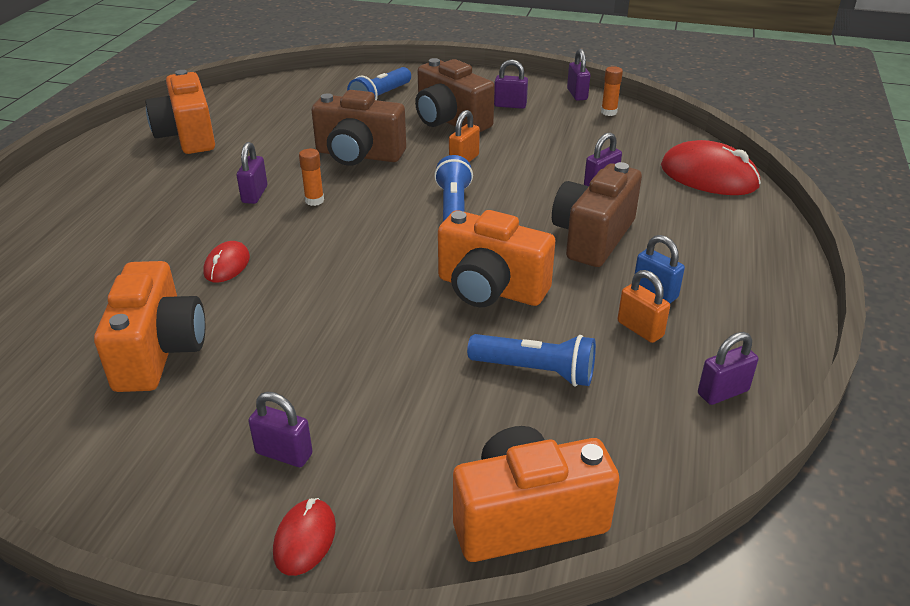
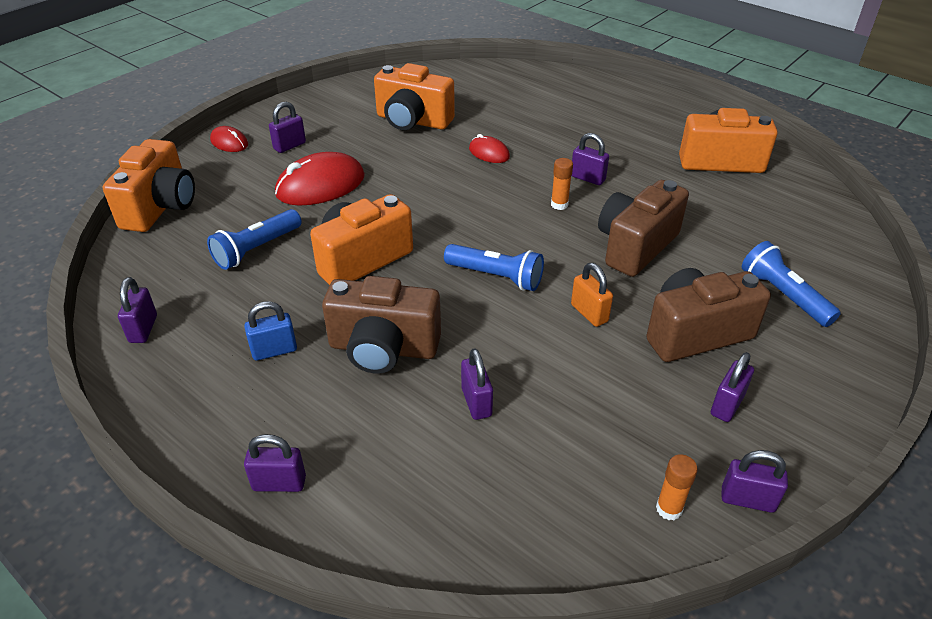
camera: 115 degrees right, 5 degrees up
brown camera [552,162,642,267] -> brown camera turned 135 degrees clockwise [322,276,441,374]
orange padlock [618,270,670,343] -> none
red mouse [661,140,761,195] -> red mouse moved to [275,152,365,206]
none -> purple padlock [244,434,306,492]

